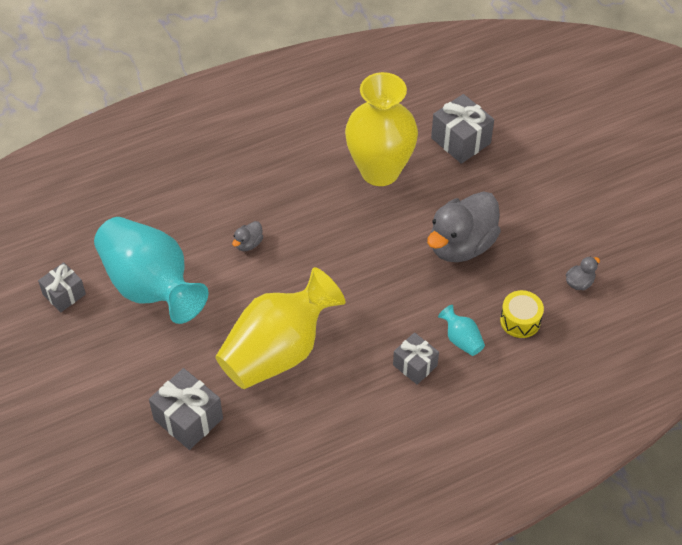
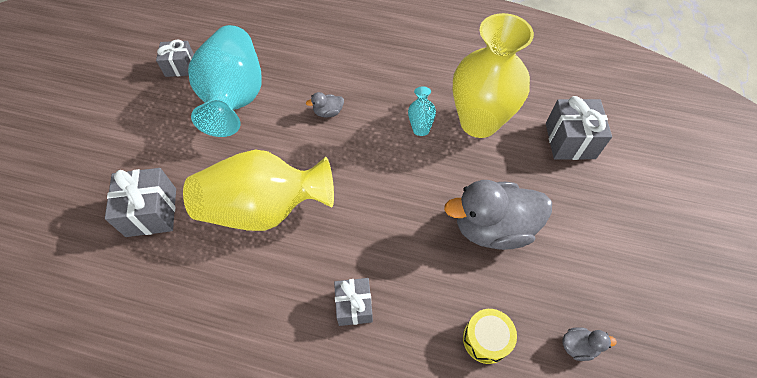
camera: 40 degrees right, 5 degrees up
turquoise vase [438,305,485,356] -> turquoise vase moved to [408,87,436,136]

